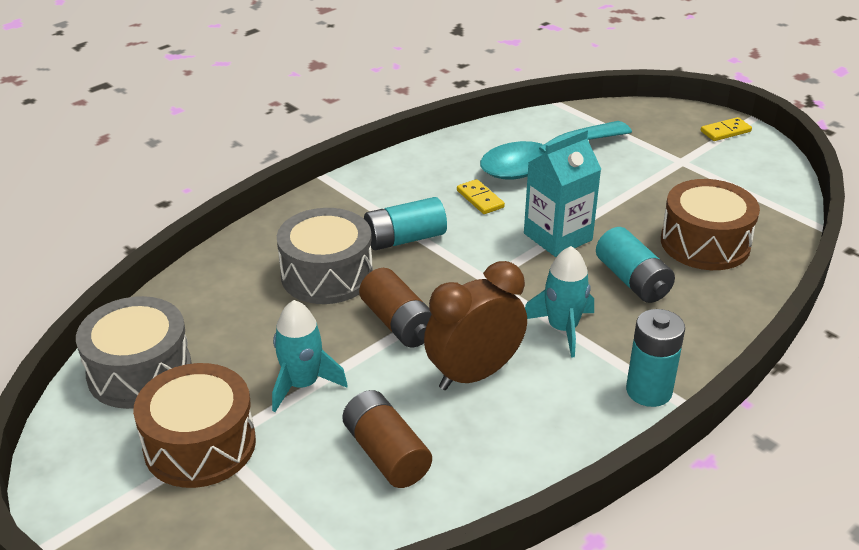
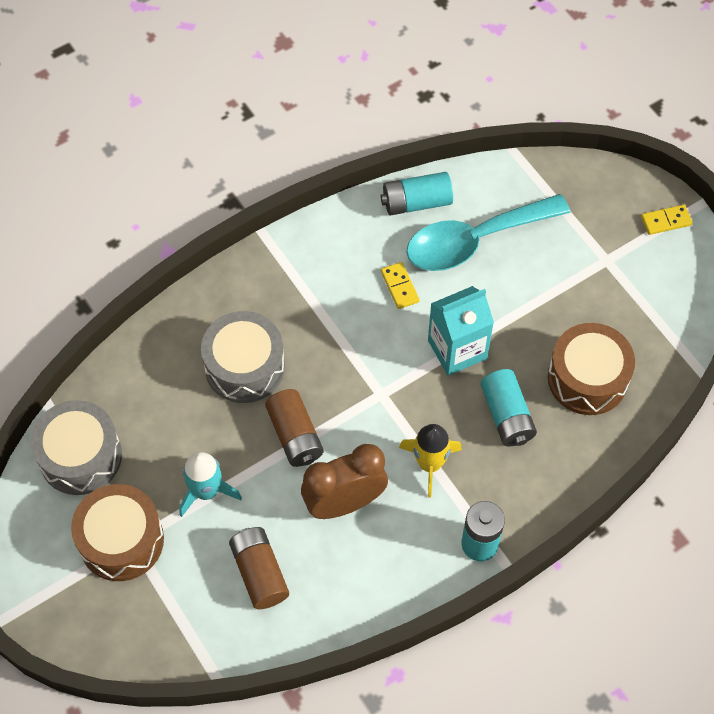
camera: 10 degrees right, 25 degrees up
turquoise battery [364,197,447,250] -> turquoise battery moved to [381,172,453,215]
turquoise rocket [525,246,594,358] -> yellow rocket [399,424,462,498]

